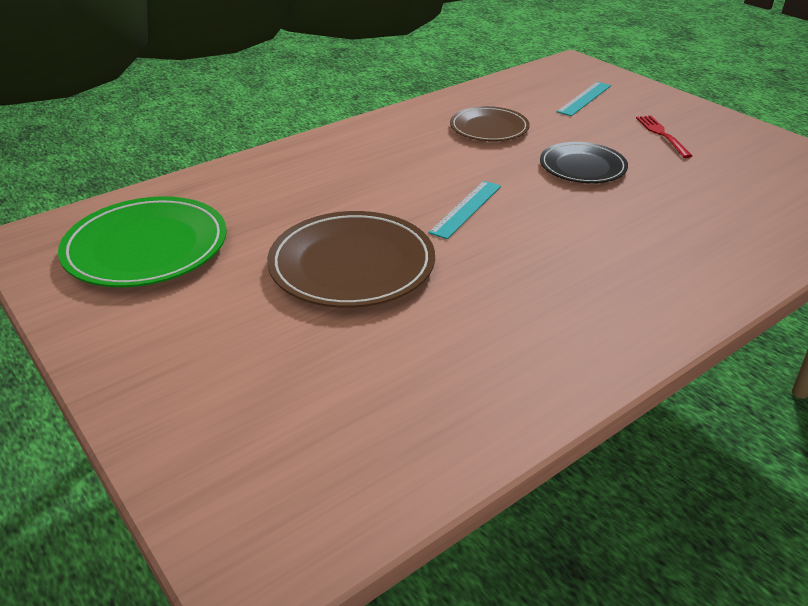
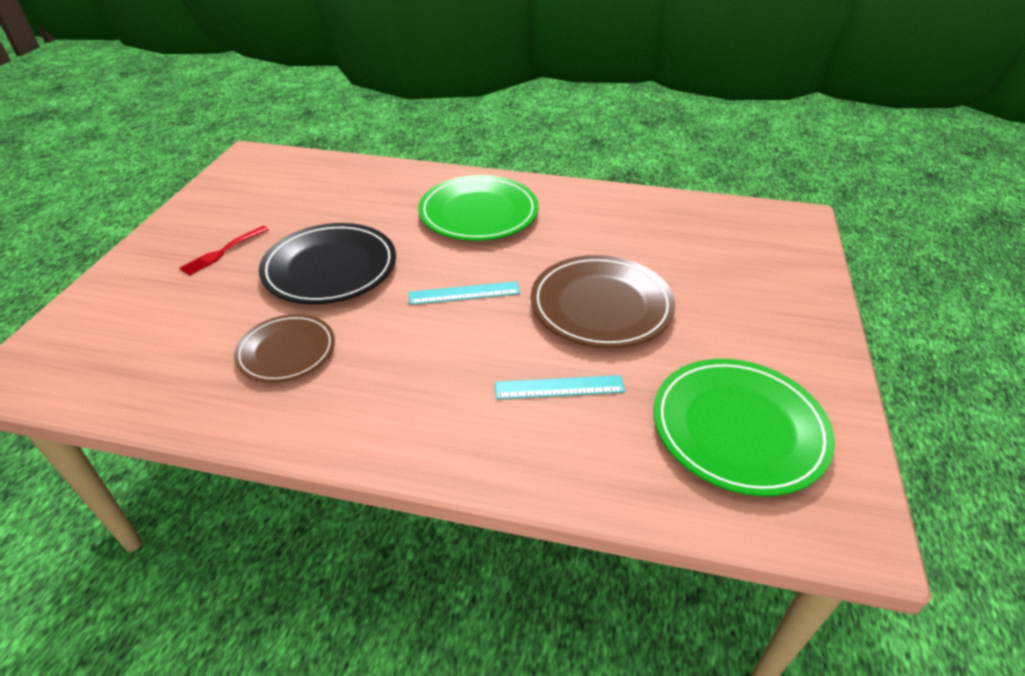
camera: 130 degrees left, 5 degrees up
black plate [540,142,628,183] -> black plate [259,223,396,304], size x1.58
turquoise ruler [557,82,611,116] -> turquoise ruler moved to [495,375,625,399]
none -> green plate [418,175,539,241]

